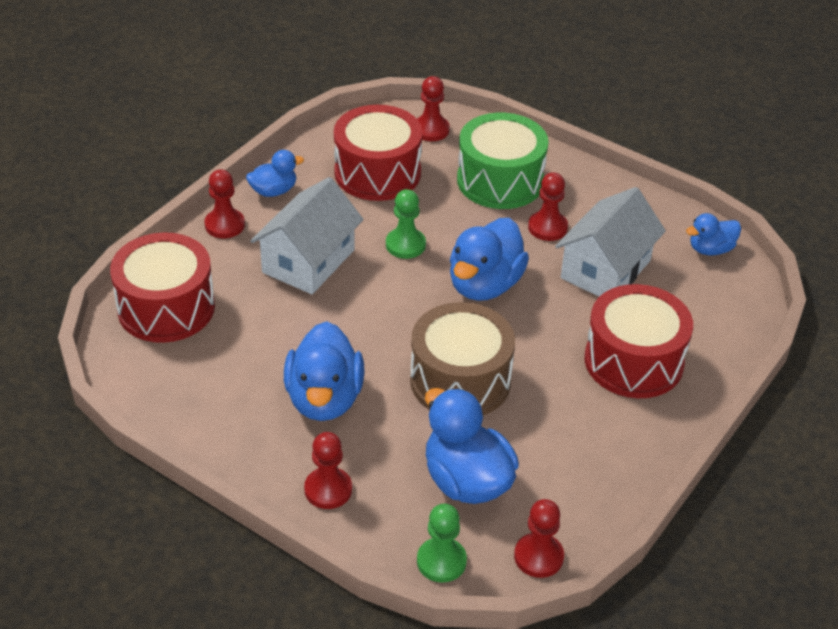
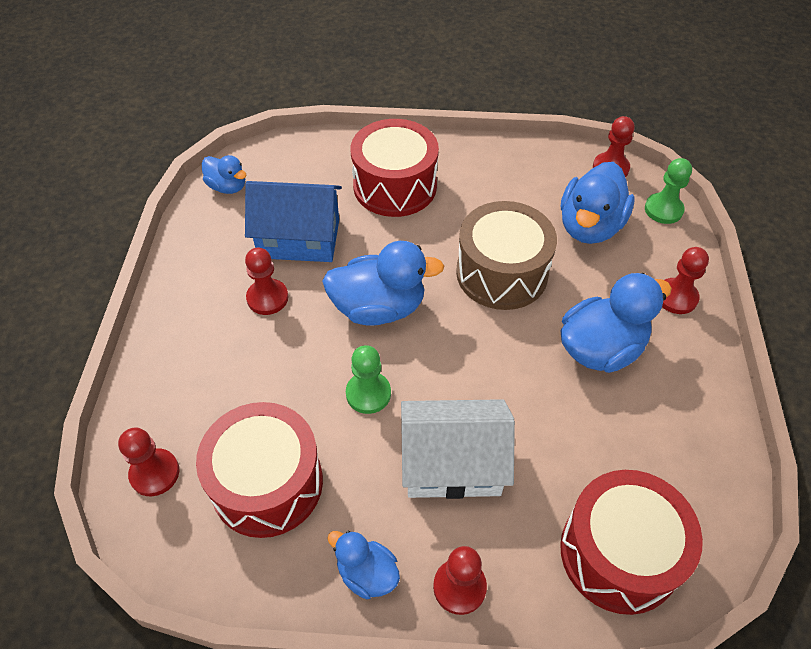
camera: 120 degrees left, 10 degrees up
green drum [457,113,548,209] -> none
white house [555,187,666,297] -> blue house [245,181,342,262]

